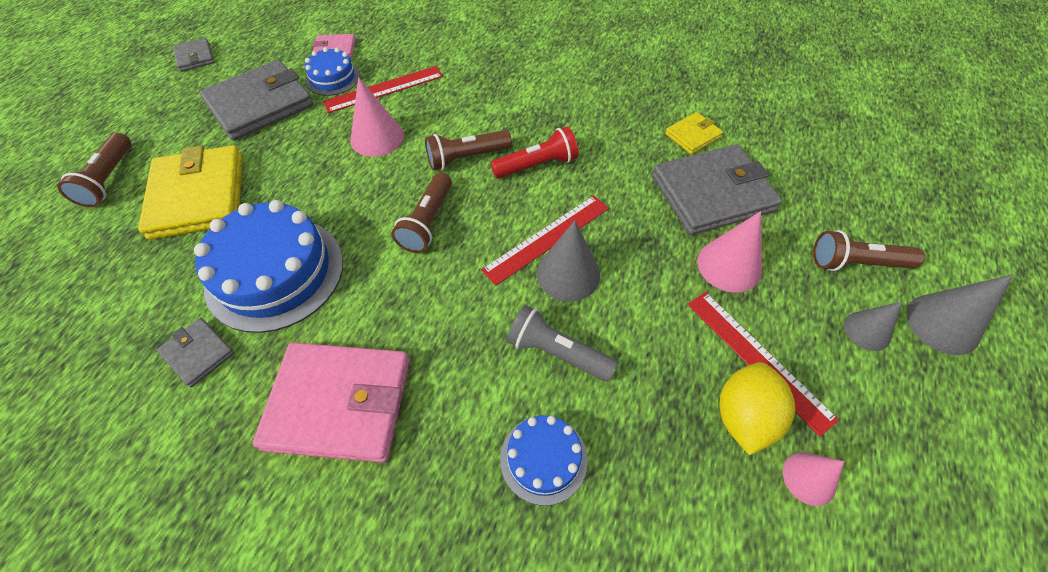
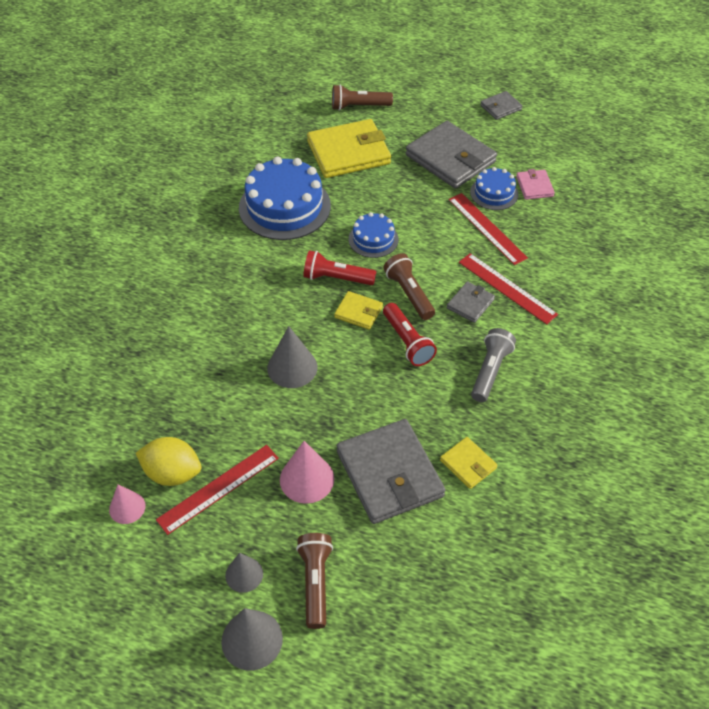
camera: 85 degrees right, 5 degrees down
grey wallet [157,318,234,387] -> grey wallet moved to [447,281,495,323]
pink wallet [253,343,410,462] -> none
pink cone [350,77,404,157] -> none
brown flashlight [392,172,452,253] -> red flashlight [303,250,376,285]
red ruler [481,195,609,286] -> red ruler moved to [459,253,558,325]
blue cake [500,415,588,506] -> blue cake moved to [349,212,399,258]
grey flashlight [507,305,618,382] -> grey flashlight moved to [471,328,516,402]
none -> yellow wallet [334,291,383,330]

